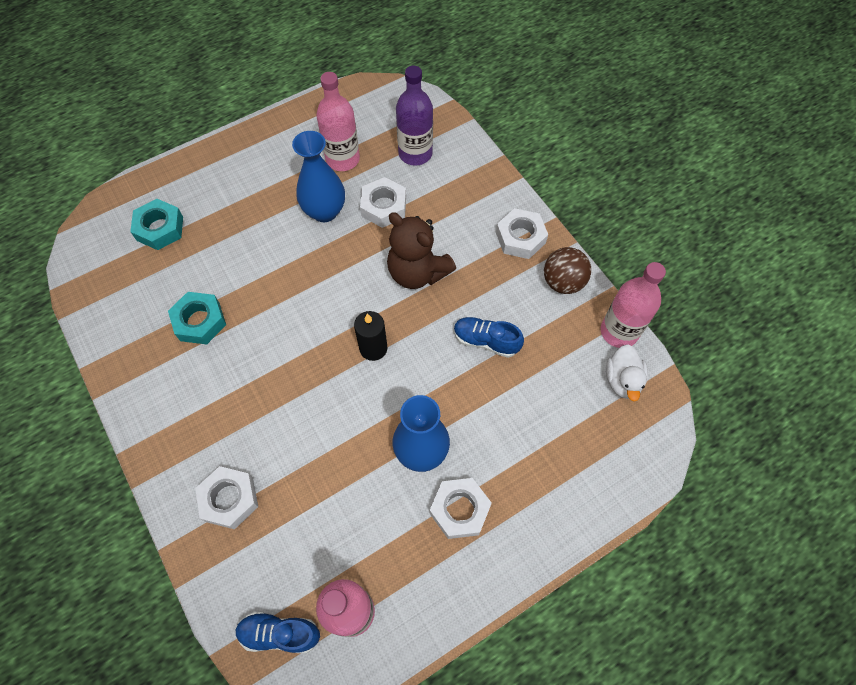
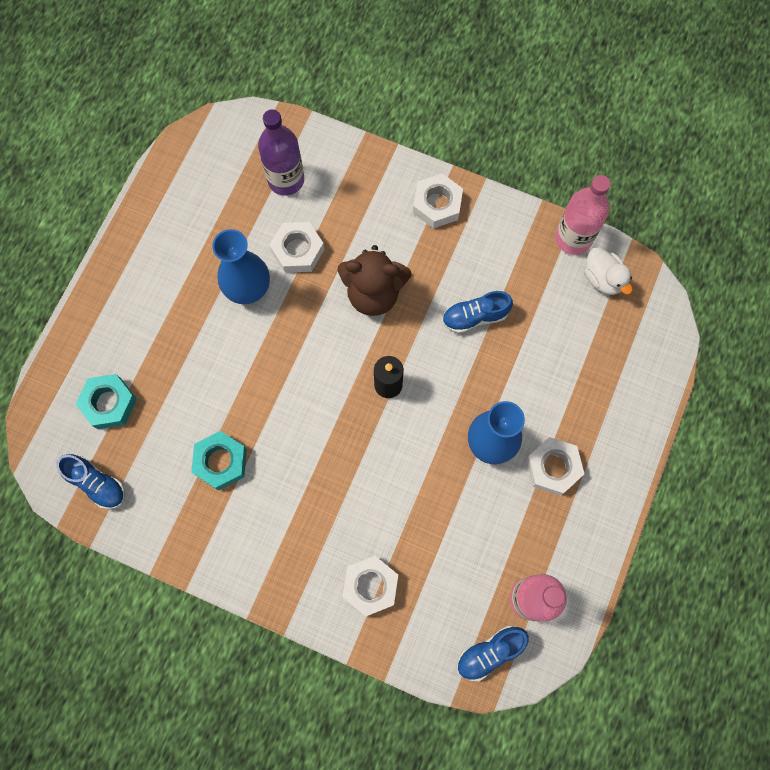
camera: 35 degrees left, 10 degrees up
pink bottle [316,72,360,171] -> none
brown ball [544,247,591,294] -> none
none -> blue shoe [56,454,125,509]

